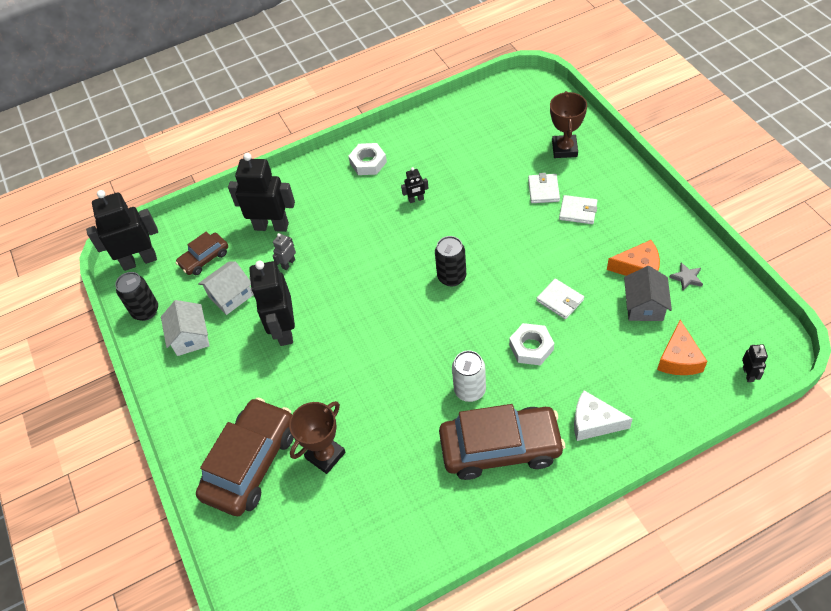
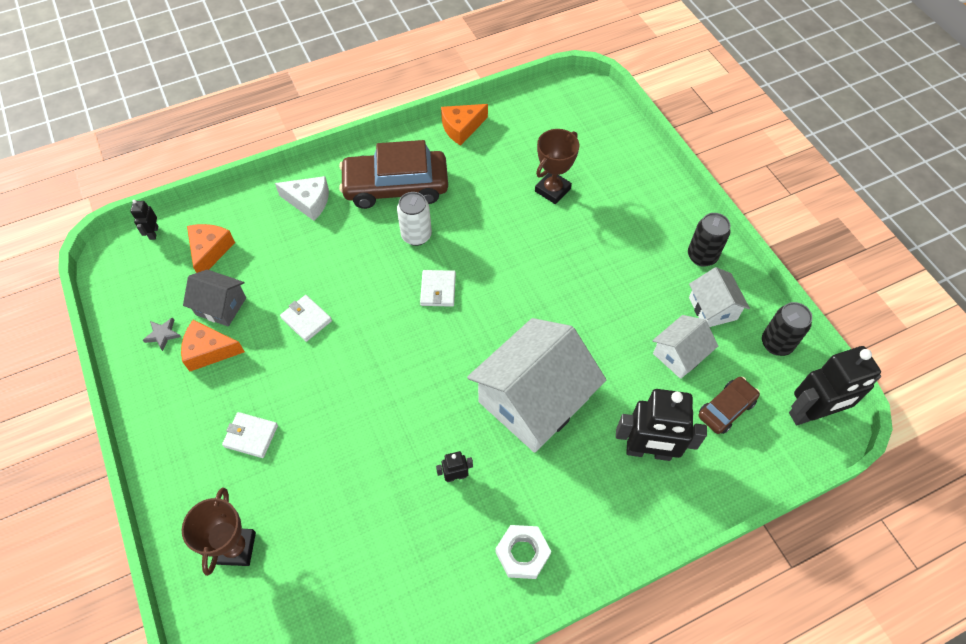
camera: 175 degrees right, 5 degrees up
brown car [196,398,294,516] -> none
black robot [249,261,295,346] -> none
grey robot [273,233,296,270] -> none
black can [435,236,466,286] -> black can moved to [688,213,731,267]
white nut [509,323,554,365] -> none
white wallet [528,173,560,203] -> white wallet moved to [420,270,456,307]
grey house [624,266,672,321] -> grey house turned 75 degrees counterclockwise [183,269,246,326]
none -> orange cheese [441,104,488,146]
none -> white house [467,318,606,453]

